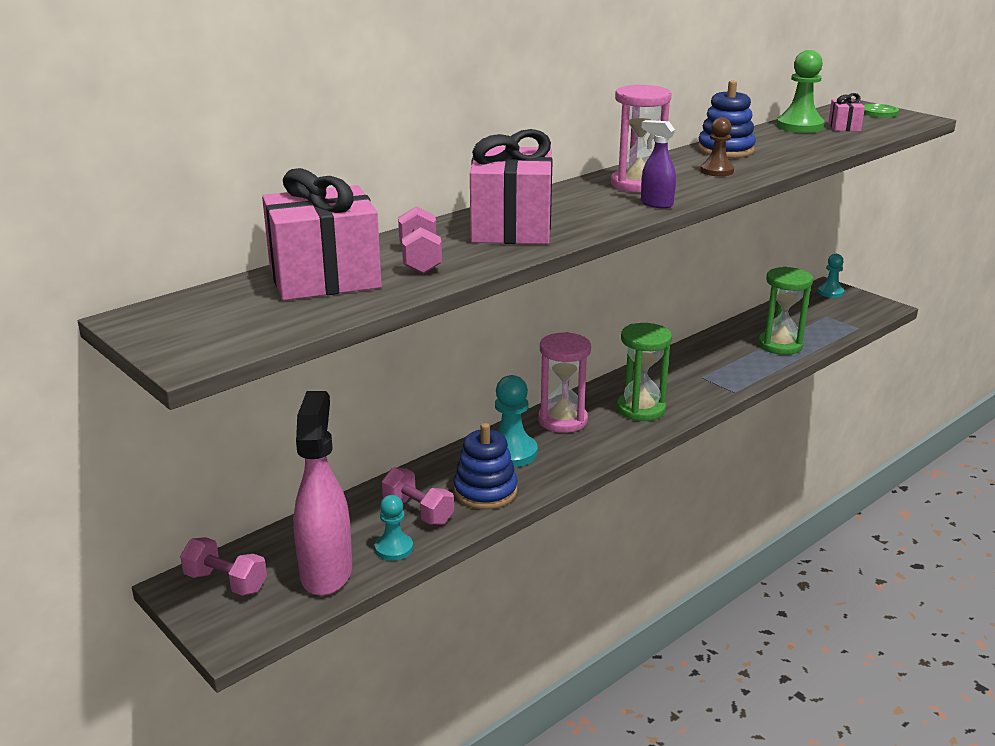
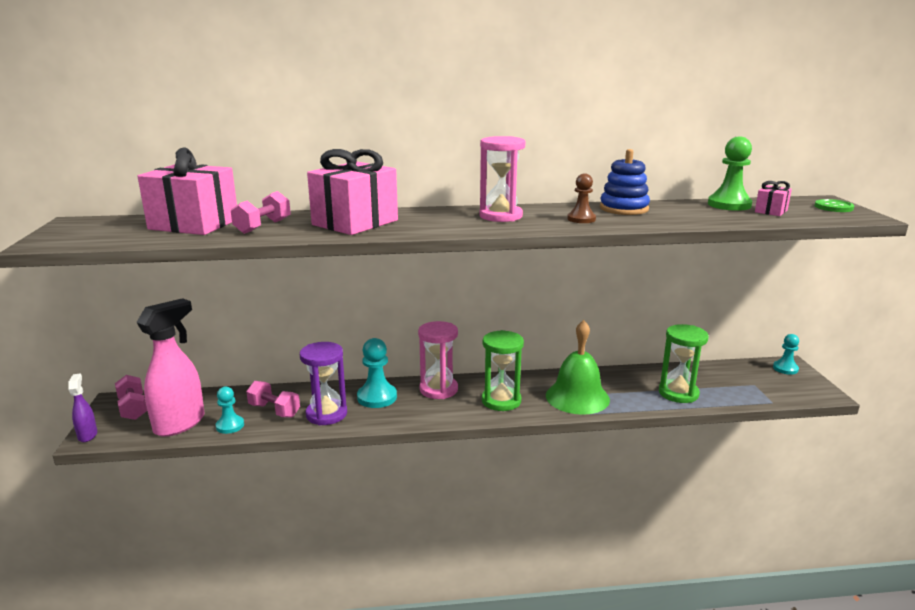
camera: 35 degrees right, 5 degrees down
pink dumbbell [382,467,454,525] -> pink dumbbell turned 45 degrees counterclockwise [246,381,300,418]
blue stacking toy [454,423,518,509] -> purple hourglass [300,342,347,425]
purple spray bottle [641,120,676,209] -> purple spray bottle moved to [68,374,97,442]
none -> green bell [546,320,610,415]

